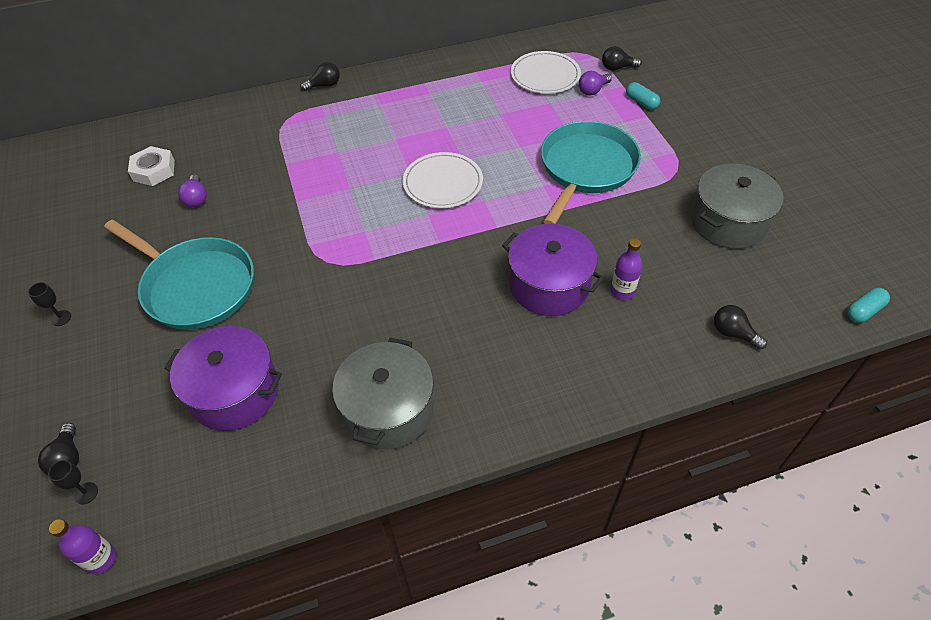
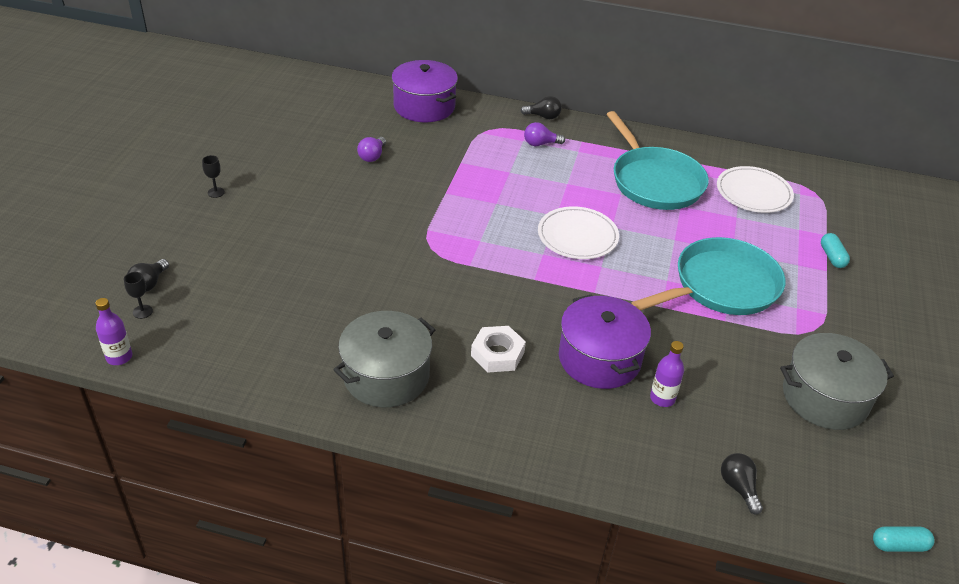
camera: 30 degrees right, 10 degrees down
turquoise pan [104,220,254,330] -> turquoise pan moved to [606,111,709,210]
white nut [128,146,175,186] -> white nut moved to [471,326,526,372]
purple pot [164,326,282,431] -> purple pot moved to [392,60,458,122]
purple light bulb [579,71,612,96] -> purple light bulb moved to [524,122,565,146]
black light bulb [602,46,642,71] -> none

